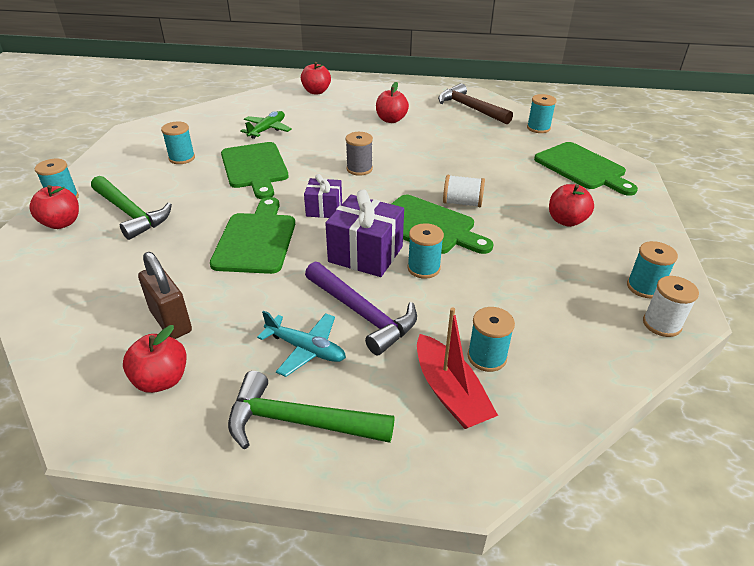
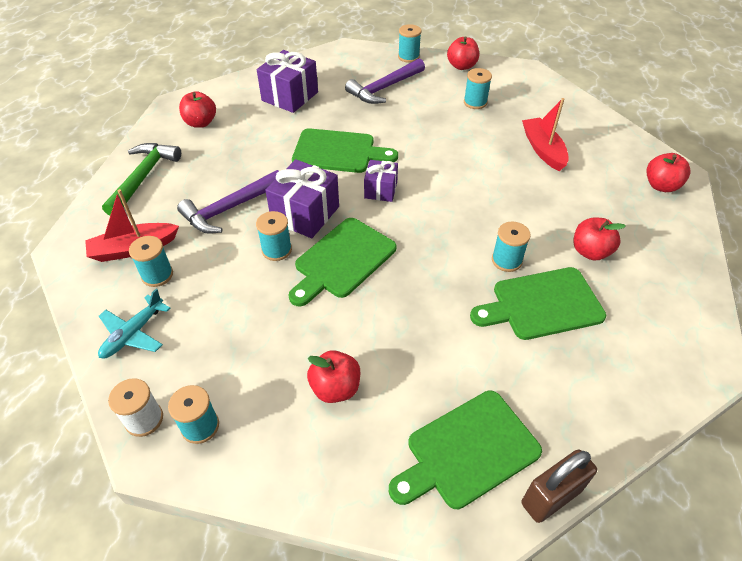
camera: 95 degrees right, 10 degrees up
red apple [29,185,79,229] -> red apple moved to [447,36,479,70]
green hammer [91,176,172,240] -> purple hammer [345,58,425,104]
brown padlock [138,252,192,339] -> brown padlock moved to [522,450,597,523]
green cutting board [221,142,289,199] -> green cutting board moved to [470,267,606,340]
green plane [240,111,292,139] -> red boat [522,98,569,171]
turquoise plane [257,310,346,377] -> turquoise plane moved to [98,289,171,358]
grey spool [346,132,373,176] -> none
brown hammer [438,83,513,125] -> none
white spool [443,175,485,207] -> none
turquoise spool [527,94,557,133] -> turquoise spool moved to [492,222,531,272]
none -> purple gift [257,50,318,113]

